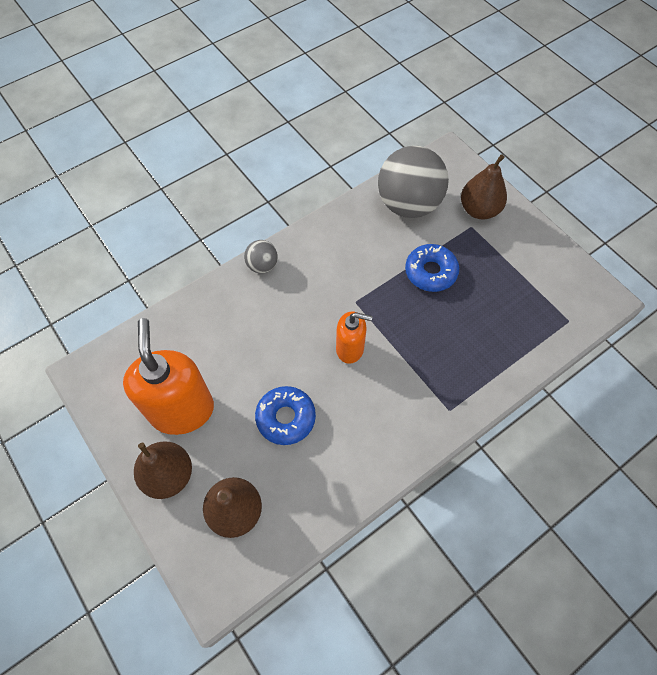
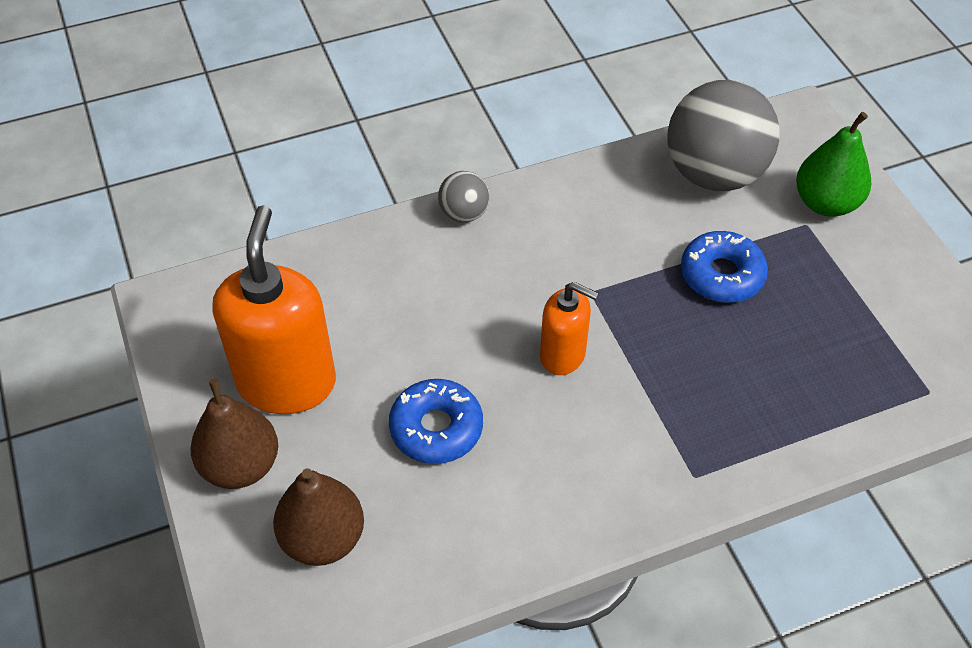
camera: 15 degrees right, 10 degrees down
brown pear [461,154,507,220] -> green pear [796,112,871,217]

